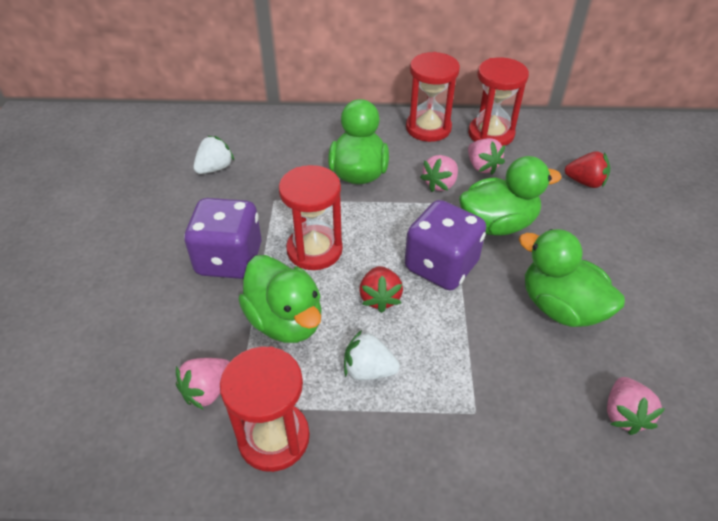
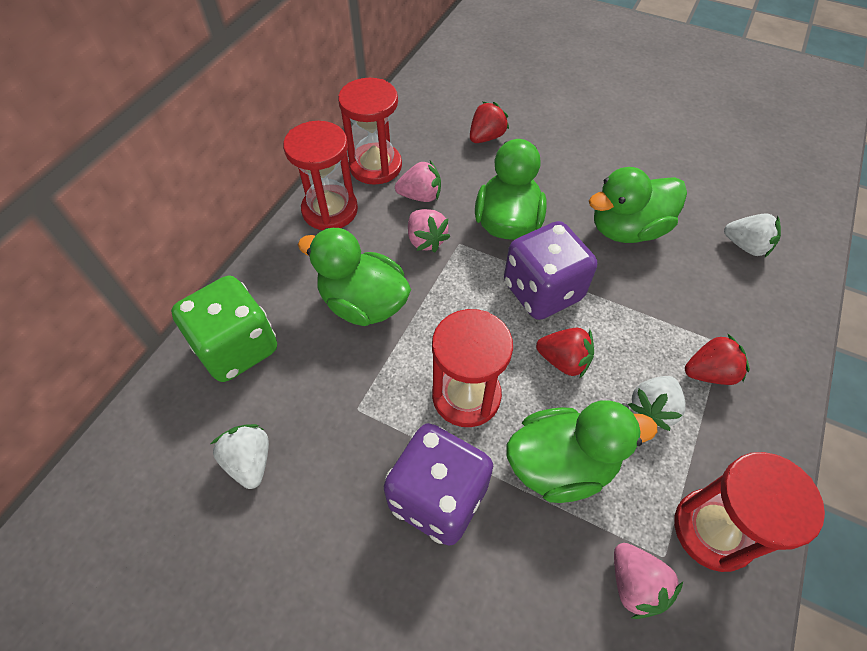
camera: 65 degrees left, 10 degrees up
pink strawberry [607,377,665,435] -> white strawberry [724,213,781,257]
none -> green dice [171,276,277,382]
none -> red strawberry [685,333,750,385]

